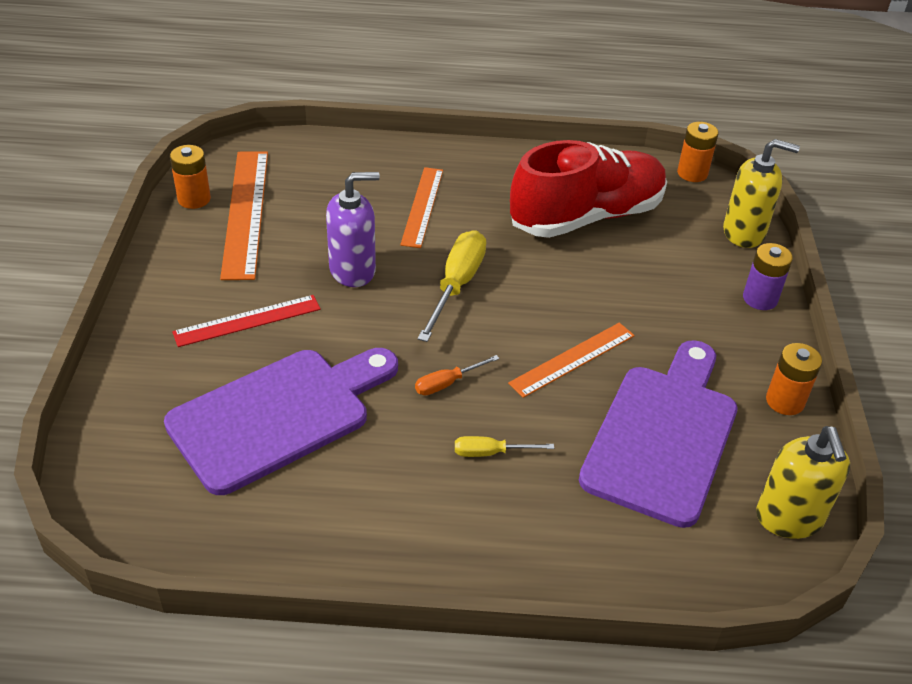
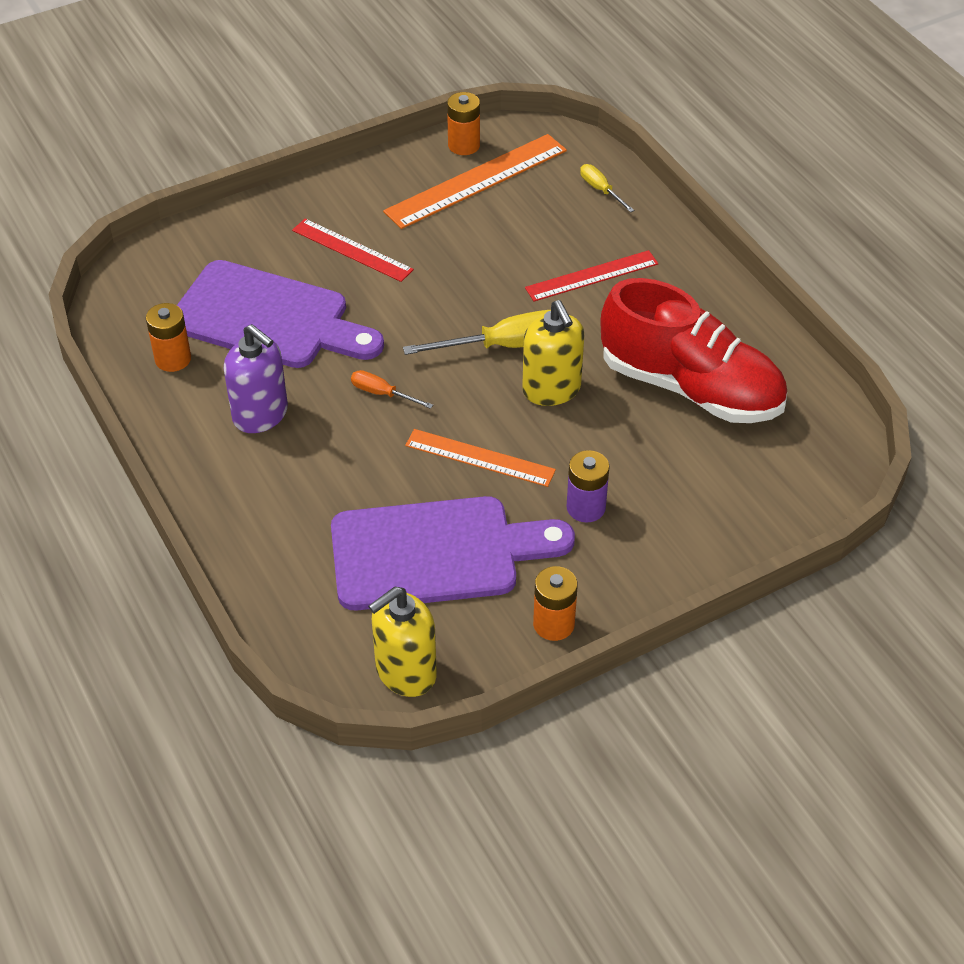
camera: 60 degrees right, 5 degrees up
purple soap dispenser [326,172,380,287] -> purple soap dispenser moved to [224,324,288,433]
orange ruler [400,167,443,248] -> red ruler [525,250,658,301]
yellow screwdriver [455,436,554,457] -> yellow screwdriver moved to [580,164,634,213]
orange battery [677,122,719,182] -> orange battery moved to [146,303,191,372]
yellow soap dispenser [723,139,800,248] -> yellow soap dispenser moved to [522,300,584,406]
purple battery [743,243,793,310] -> purple battery moved to [567,450,610,523]

